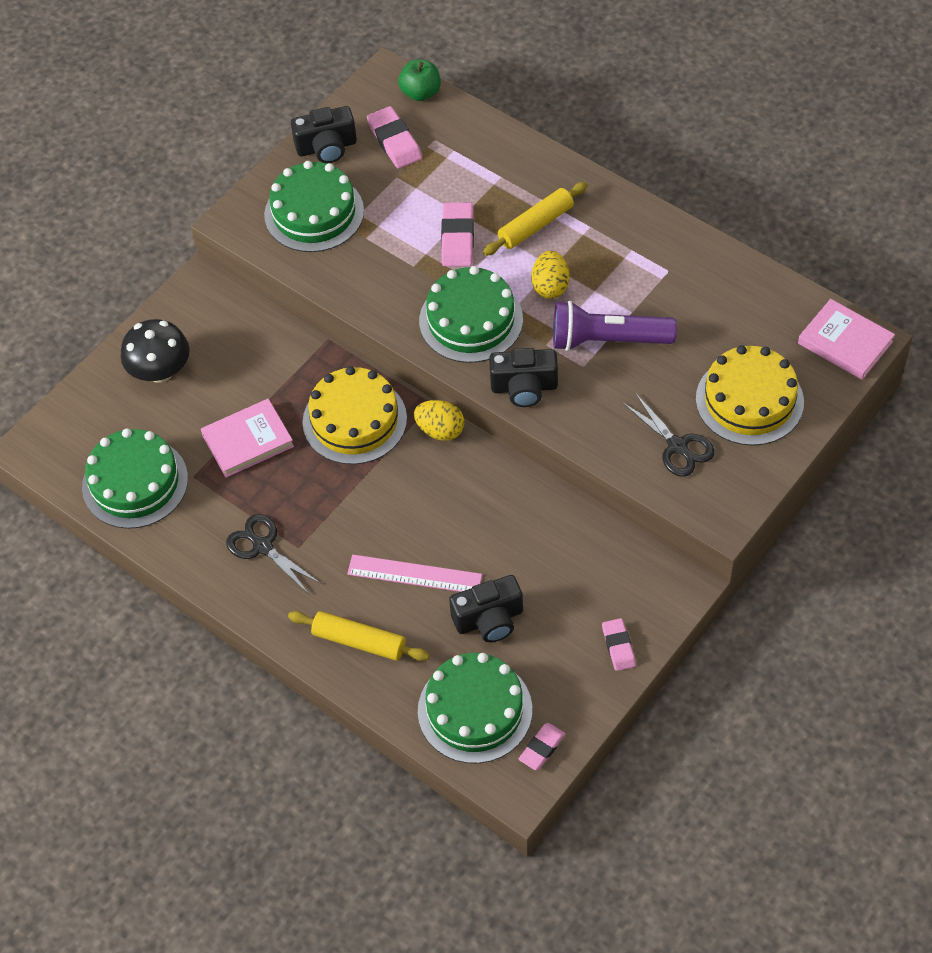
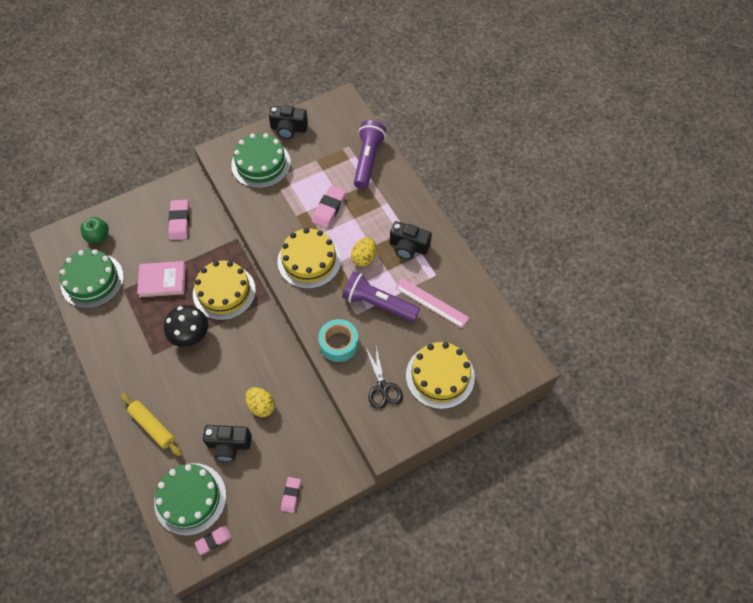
camera: 20 degrees right, 5 degrees up
black mushroom [121,319,190,383] -> black mushroom moved to [164,305,208,347]
black scissors [226,514,321,594] -> none
pink ruler [347,555,482,592] -> pink ruler moved to [395,278,469,328]
pink eraser [367,106,422,169] -> pink eraser moved to [168,200,189,240]
green apple [398,59,441,101] -> green apple moved to [80,217,109,243]
yellow egg [414,400,464,441] -> yellow egg moved to [245,387,275,417]
green cake [419,266,523,363] -> yellow cake [277,228,341,289]
yellow rolling pin [483,182,588,256] -> none
black camera [489,348,558,407] -> black camera moved to [390,221,432,259]
pink book [798,299,895,380] -> none
none -> turquoise tape [318,319,359,362]
none -> purple flashlight [354,120,386,189]

